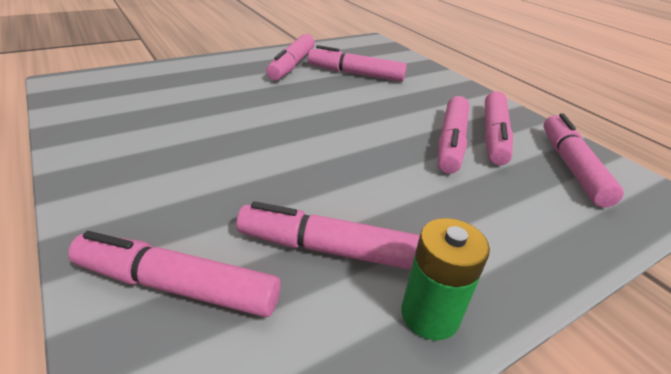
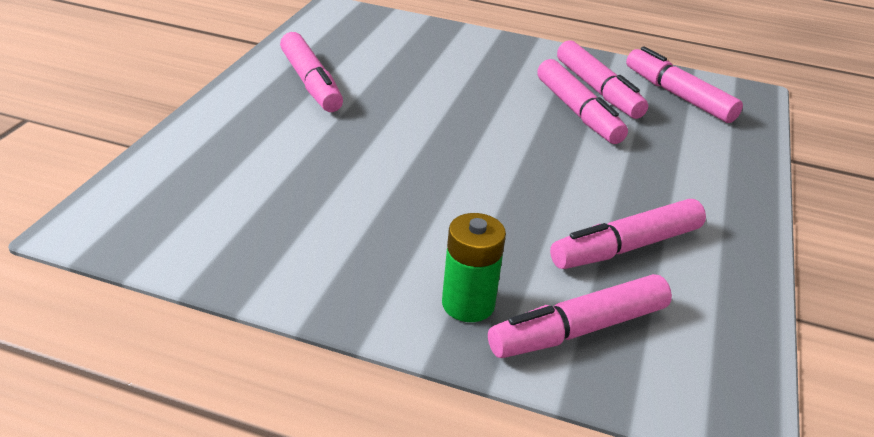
camera: 40 degrees left, 0 degrees up
pink marker [308,45,407,82] -> none
green battery [401,218,490,340] -> green battery moved to [442,213,506,322]

